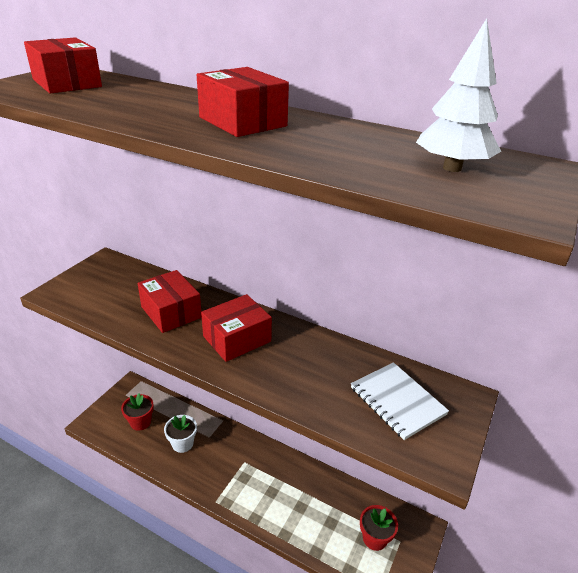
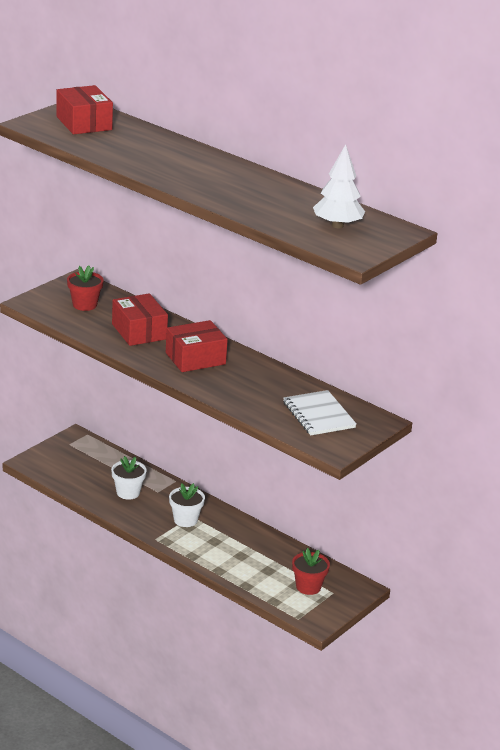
camera: 10 degrees right, 5 degrees down
red flower pot [121,393,154,431] -> red flower pot moved to [67,265,103,311]
red box [197,67,289,137] -> none
none -> white flower pot [169,483,205,527]

